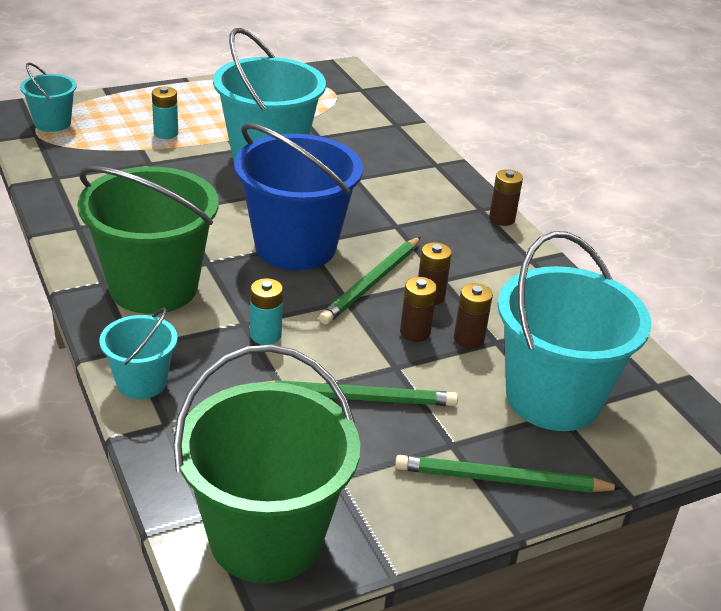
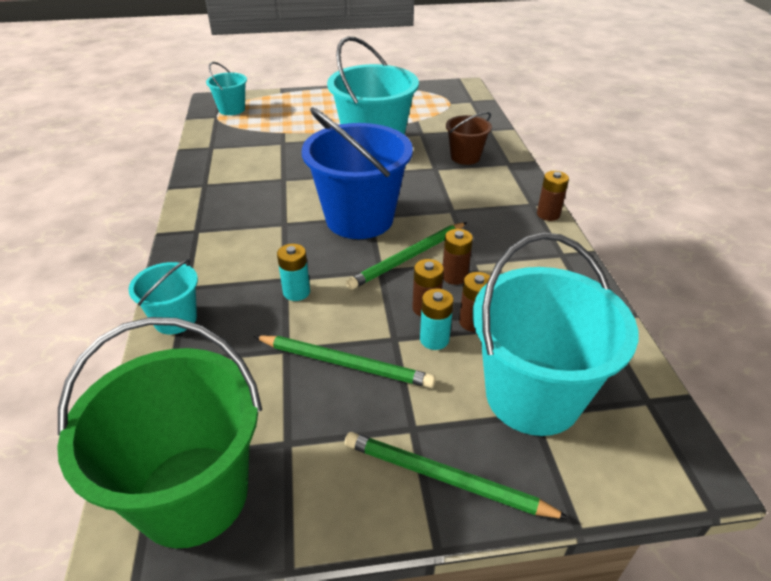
camera: 20 degrees right, 5 degrees up
green bucket [77,166,219,314] -> none
turquoise battery [152,87,178,139] -> turquoise battery moved to [420,288,454,350]
none -> brown bucket [446,112,492,165]

